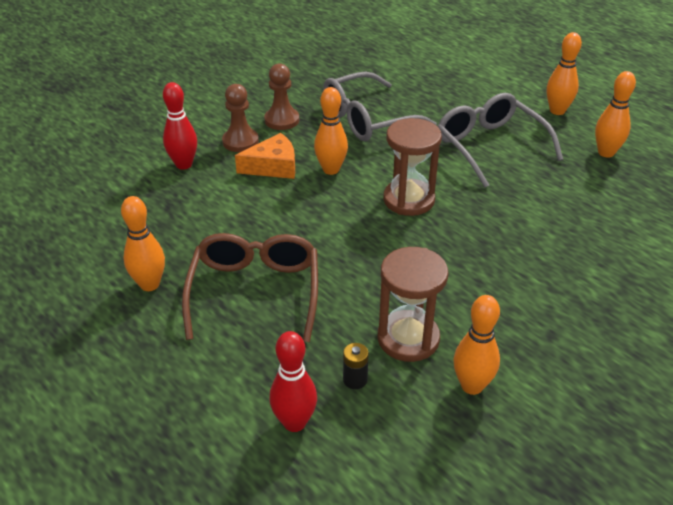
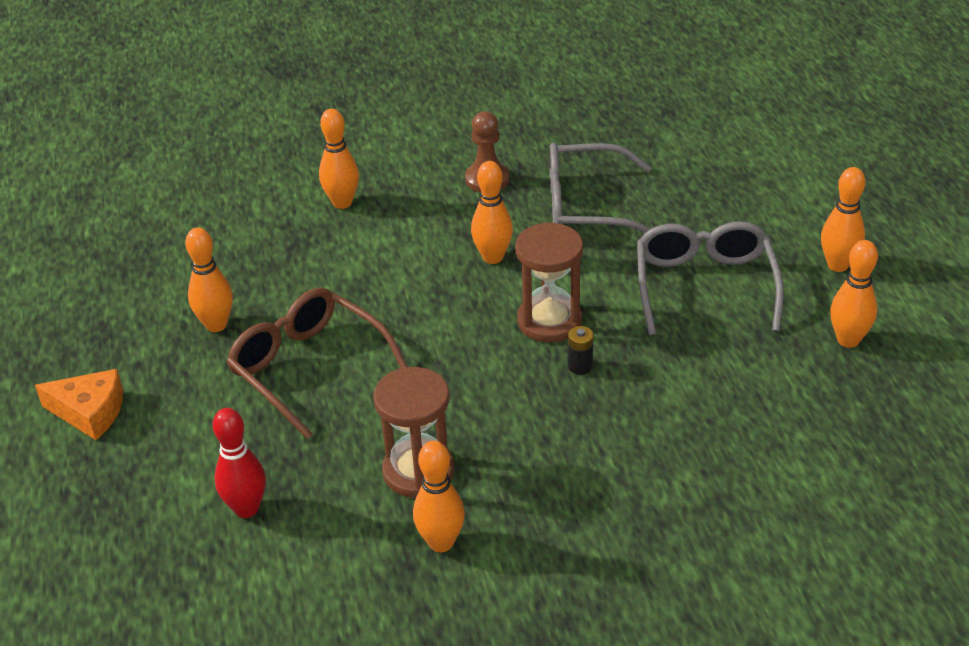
camera: 30 degrees right, 0 degrees up
red bowling pin [163,82,197,170] -> orange bowling pin [319,109,359,209]
brown glasses [182,233,318,342] -> brown glasses turned 75 degrees counterclockwise [227,288,408,439]
brown pawn [222,84,259,152] -> none
orange cheese [235,133,295,179] -> orange cheese moved to [35,369,123,440]
black battery [343,343,369,389] -> black battery moved to [568,326,594,375]

